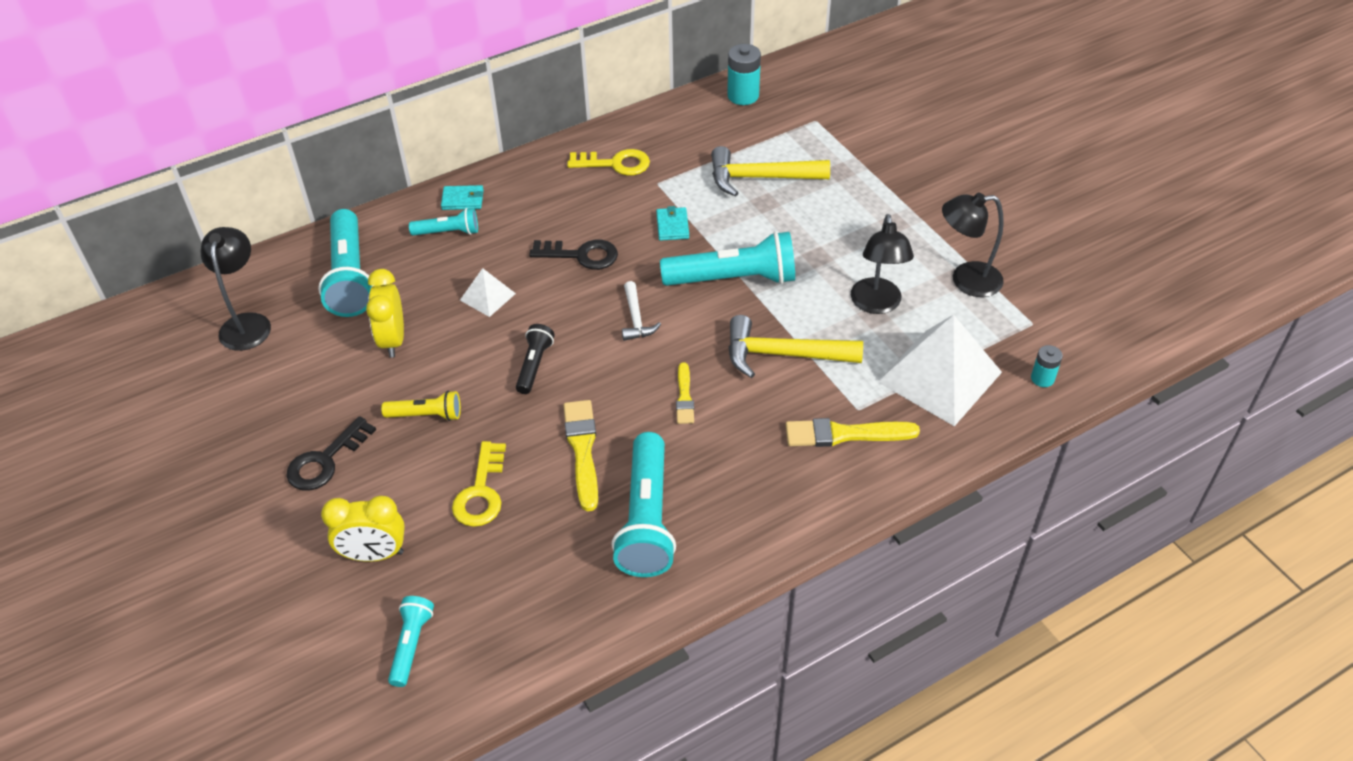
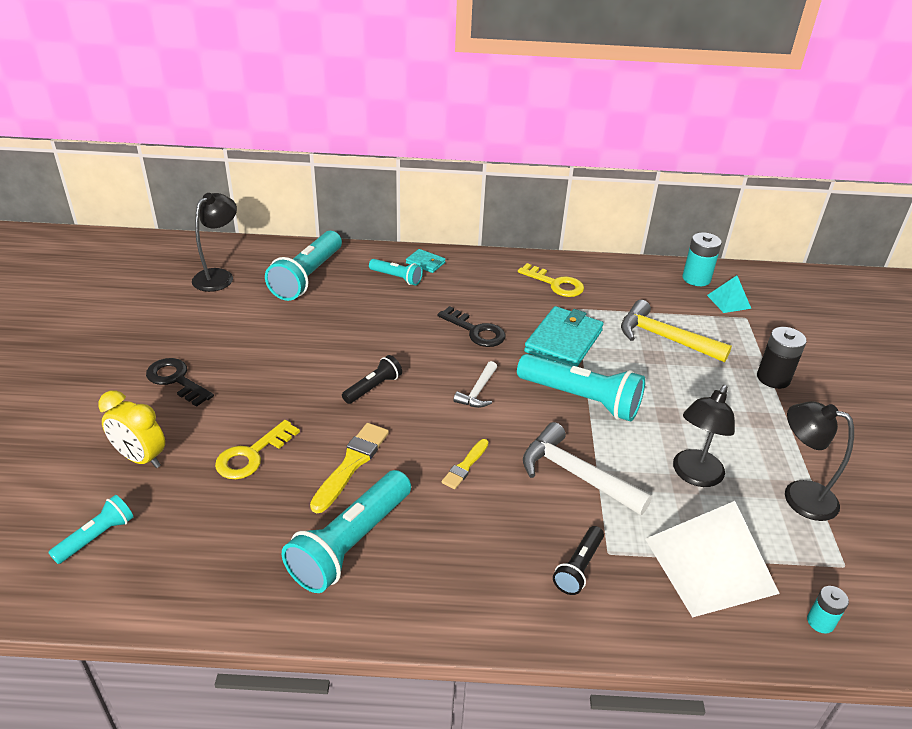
camera: 30 degrees right, 10 degrees down
black key [286,416,376,491] -> black key turned 60 degrees clockwise [146,358,214,407]
yellow clock [366,269,404,358] -> none
yellow flashlight [381,391,461,421] -> none
white pyramid [460,268,516,317] -> none
turquoise wallet [656,206,689,241] -> turquoise wallet [524,306,604,367], size x2.02
yellow hammer [728,315,863,378] -> white hammer [523,422,652,515]
yellow brush [786,418,920,447] -> black flashlight [553,526,604,595]
none -> turquoise pyramid [707,275,751,313]
none -> black battery [757,327,807,389]

